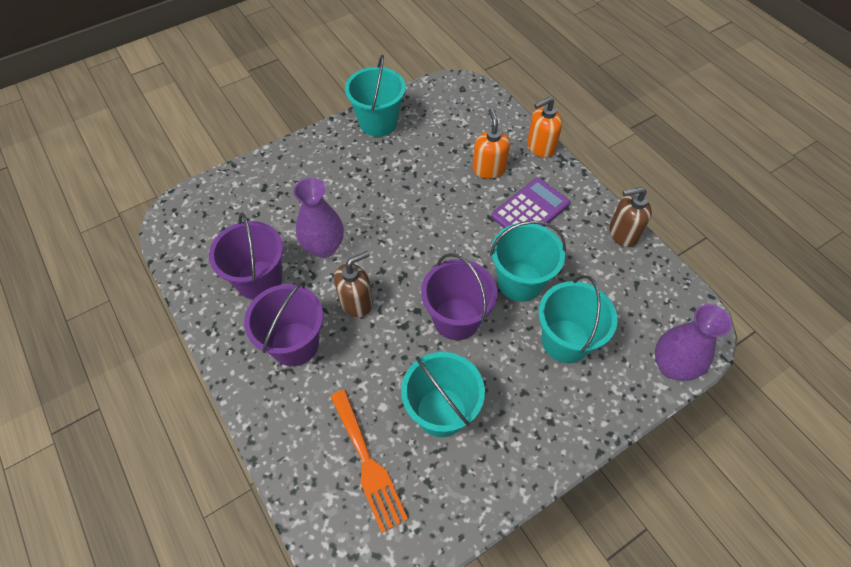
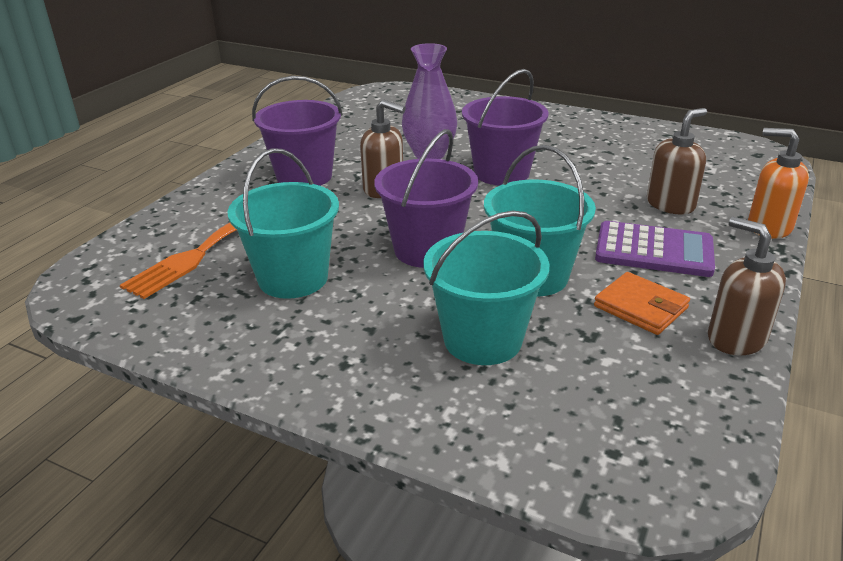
camera: 60 degrees right, 25 degrees down
purple bucket [209,212,283,300] -> purple bucket moved to [462,69,549,186]
turquoise bucket [345,55,406,137] -> none
orange soap dispenser [472,108,510,179] -> brown soap dispenser [647,108,707,214]
purple vase [655,304,732,381] -> none
none -> orange wallet [594,272,690,335]

